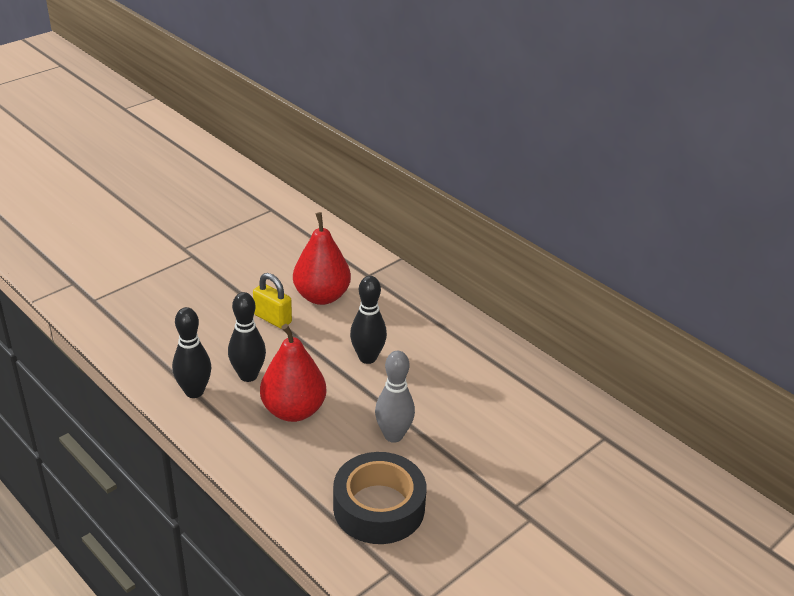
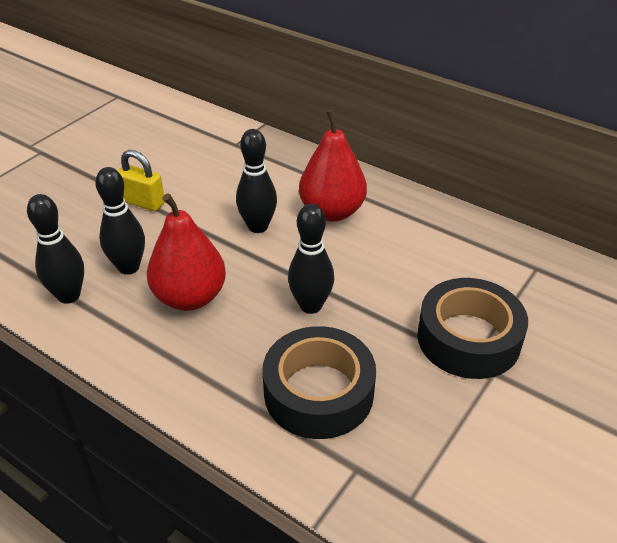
camera: 10 degrees left, 5 degrees up
red pear [293,212,351,305] -> red pear moved to [299,109,367,222]
grey bowling pin [375,351,415,443] -> black bowling pin [288,204,334,314]
none -> black tape [417,278,528,379]

